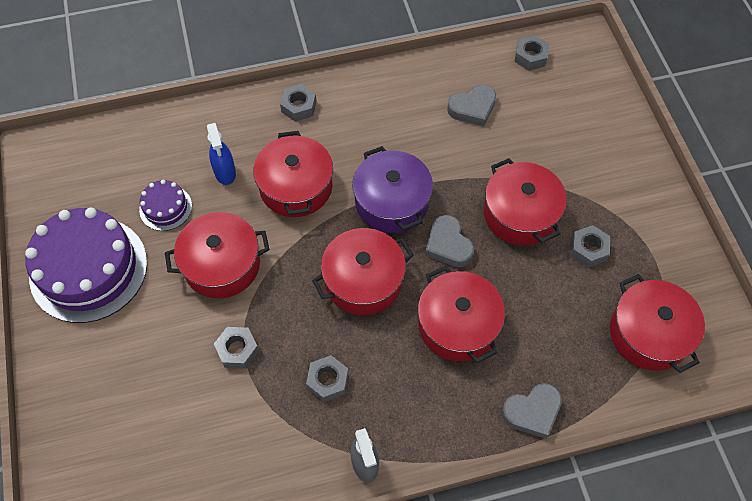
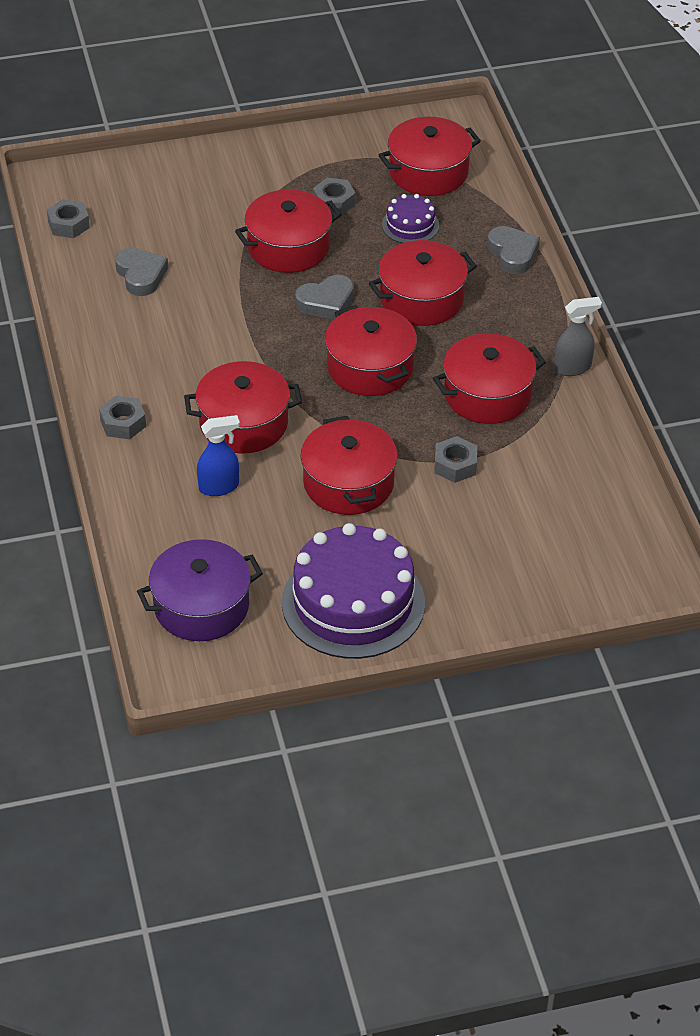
camera: 90 degrees left, 15 degrees down
purple cake [139,180,192,231] -> purple cake moved to [382,194,439,243]
grey nut [306,355,349,402] -> red pot [433,333,546,424]
purple pot [352,146,433,233] -> purple pot moved to [137,539,263,641]

